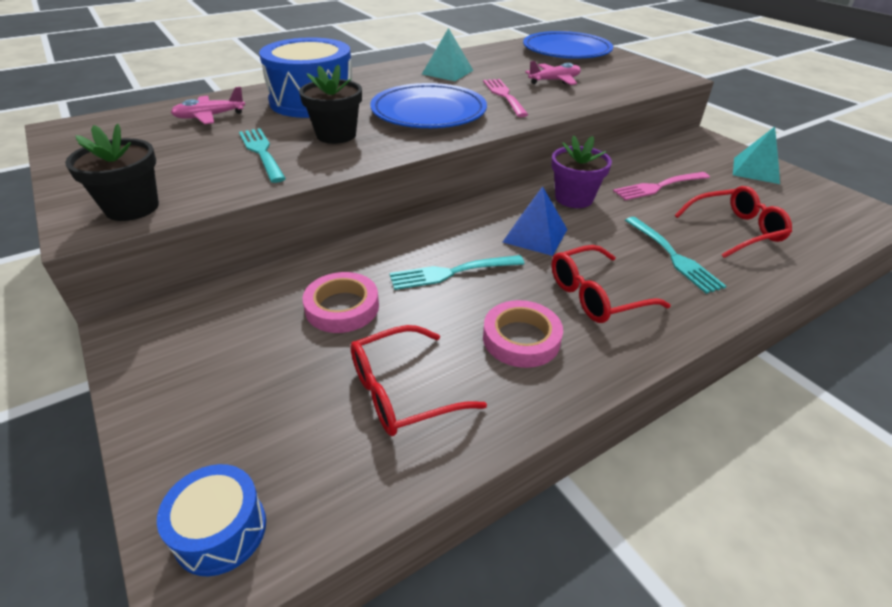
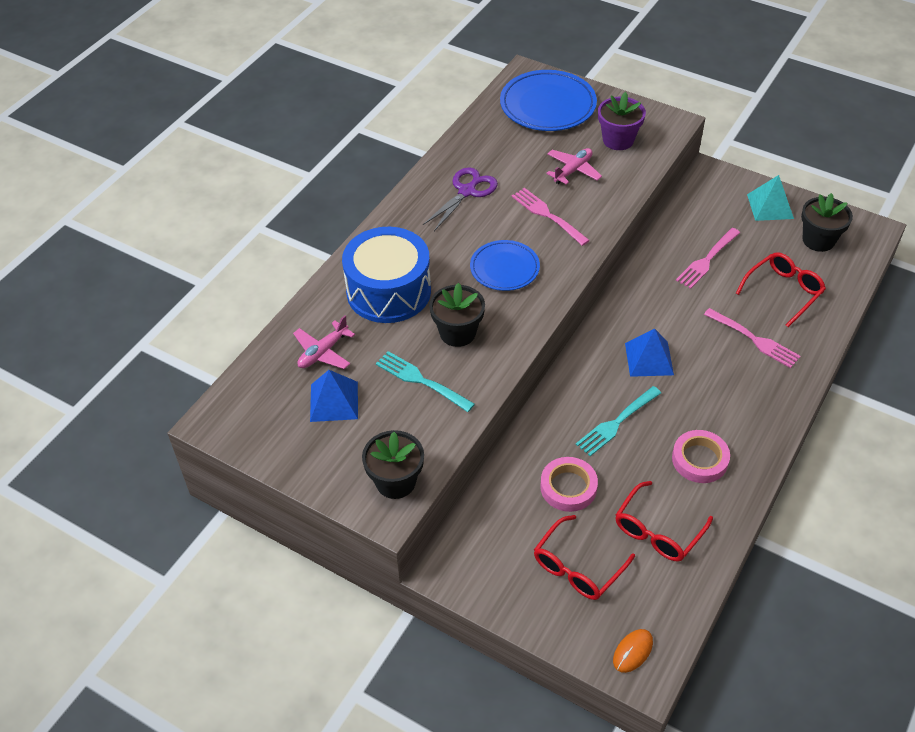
camera: 25 degrees left, 10 degrees up
blue drum [157,464,266,576] -> orange mouse [613,629,653,673]
blue plate [370,83,487,128] -> blue plate [470,240,540,291], size x0.63
turquoise pyramid [422,28,474,81] -> purple scissors [423,167,498,231]
purple flower pot [551,135,612,208] -> purple flower pot moved to [598,92,646,150]
red glasses [551,245,671,323] -> red glasses moved to [534,515,635,600]
turquoise fork [625,217,726,294] -> pink fork [704,308,801,368]
none -> blue pyramid [310,370,358,422]
none -> black flower pot [801,193,853,252]

